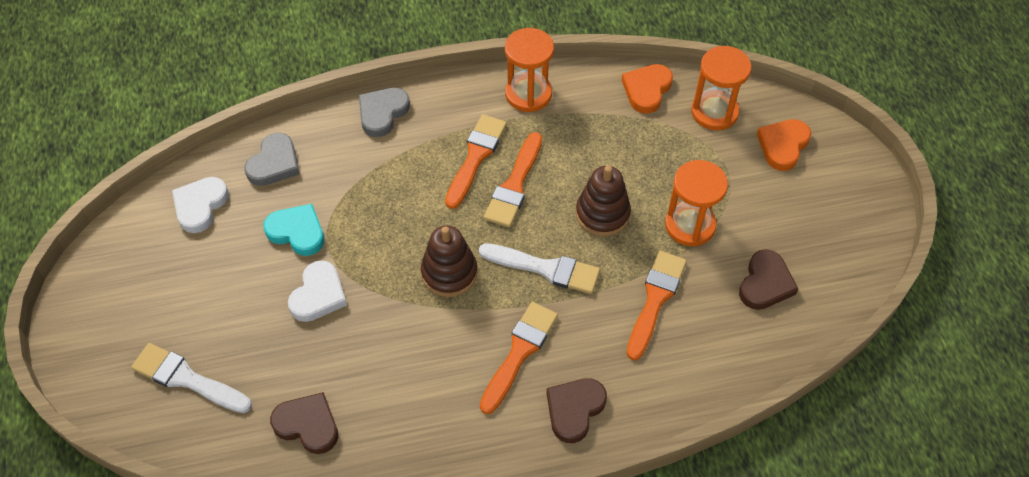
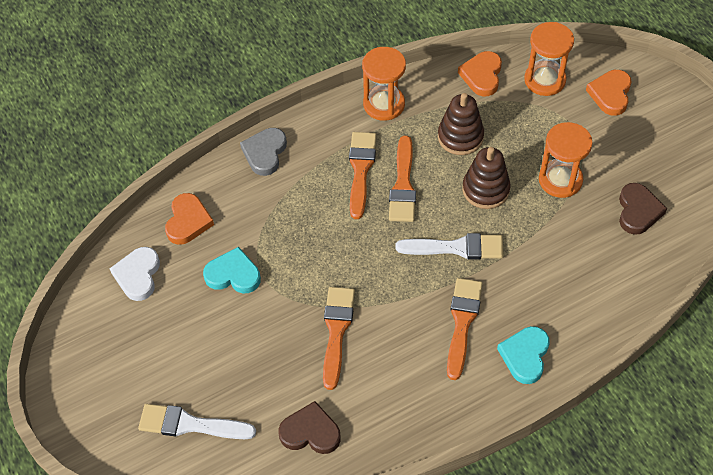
camera: 15 degrees left, 0 degrees up
grey heart [244,133,299,186] -> orange heart [165,193,214,245]
white heart [288,260,347,322] -> none
brown stacking toy [421,225,478,297] -> brown stacking toy moved to [438,93,484,155]
brown heart [547,378,607,443] -> turquoise heart [497,326,549,384]
orange brush [626,251,687,361] -> orange brush moved to [323,287,355,390]

